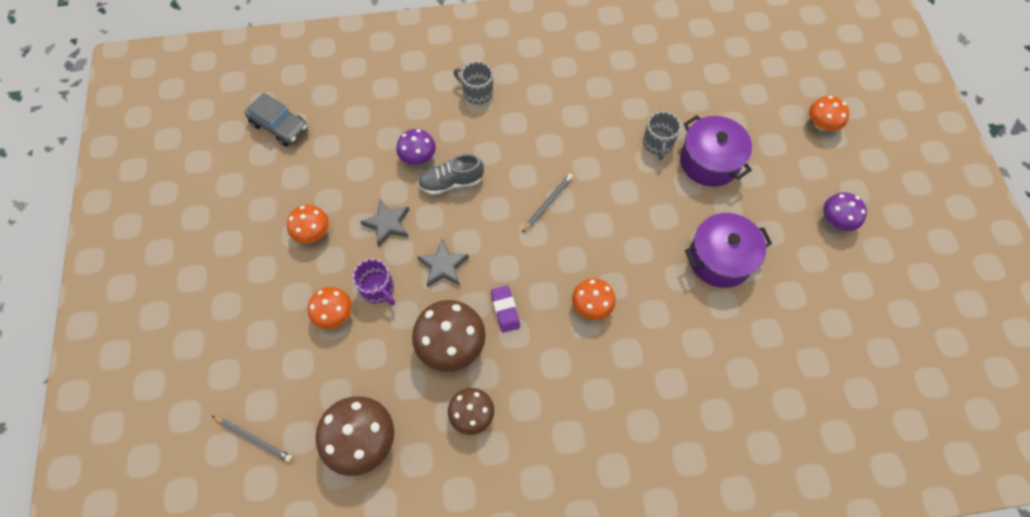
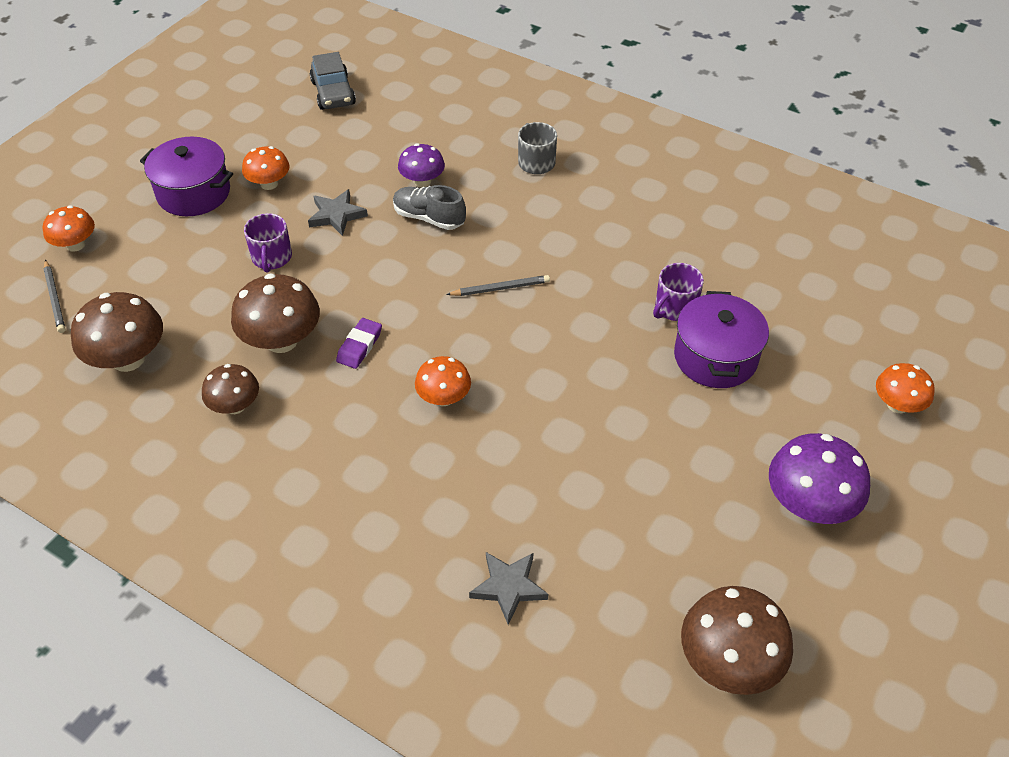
camera: 40 degrees right, 15 degrees down
orange mushroom [308,287,352,329] -> orange mushroom moved to [43,205,95,252]
grey star [417,239,469,287] -> grey star moved to [469,552,548,625]
grey mug [643,111,681,160] -> purple mug [653,263,704,321]
purple pot [685,213,772,288] -> purple pot moved to [140,137,233,216]
purple mushroom [823,192,867,231] -> purple mushroom [769,433,870,524], size x1.62
none -> brown mushroom [681,586,793,695]

